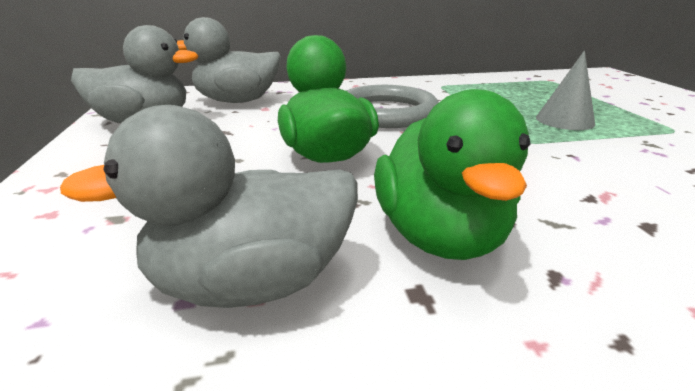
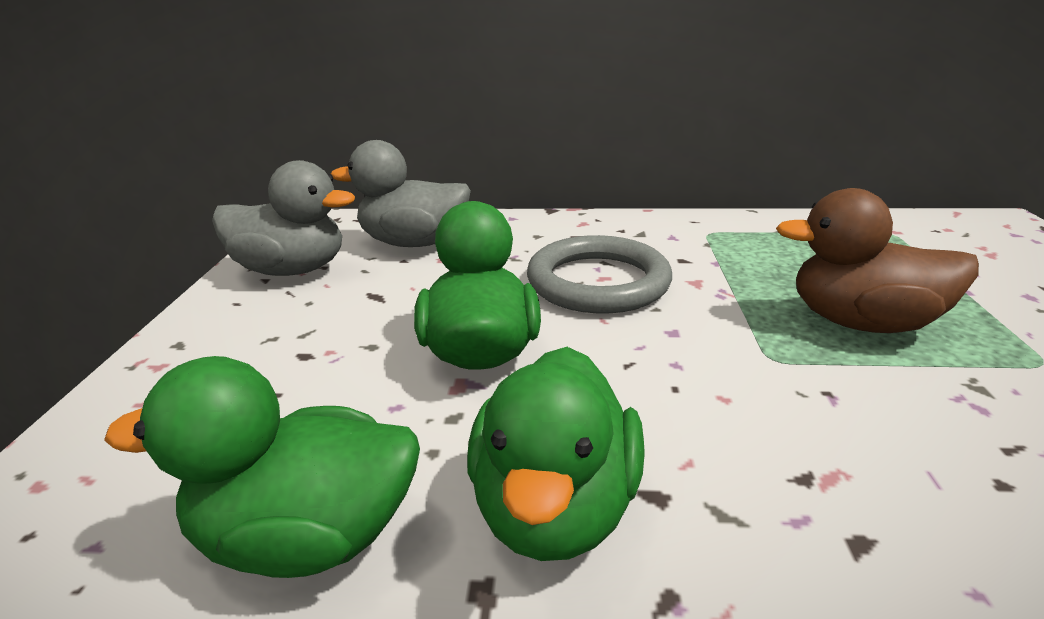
camera: 15 degrees right, 0 degrees up
grey duck [60,105,358,308] -> green duck [104,356,420,578]
grey cone [536,51,595,130] -> brown duck [776,188,979,333]

